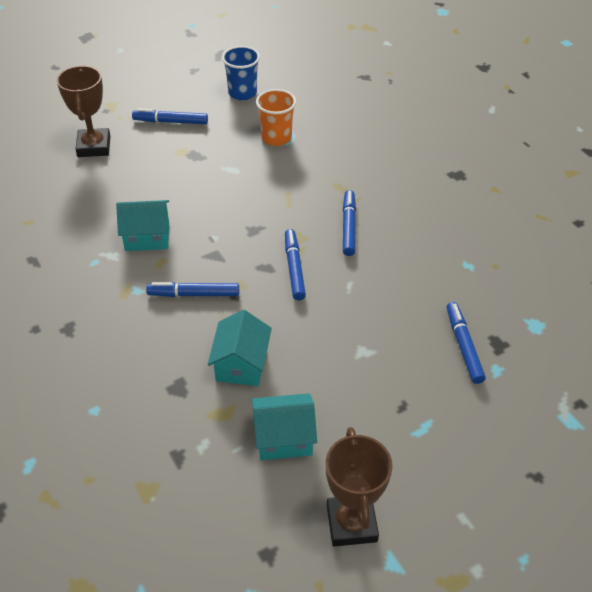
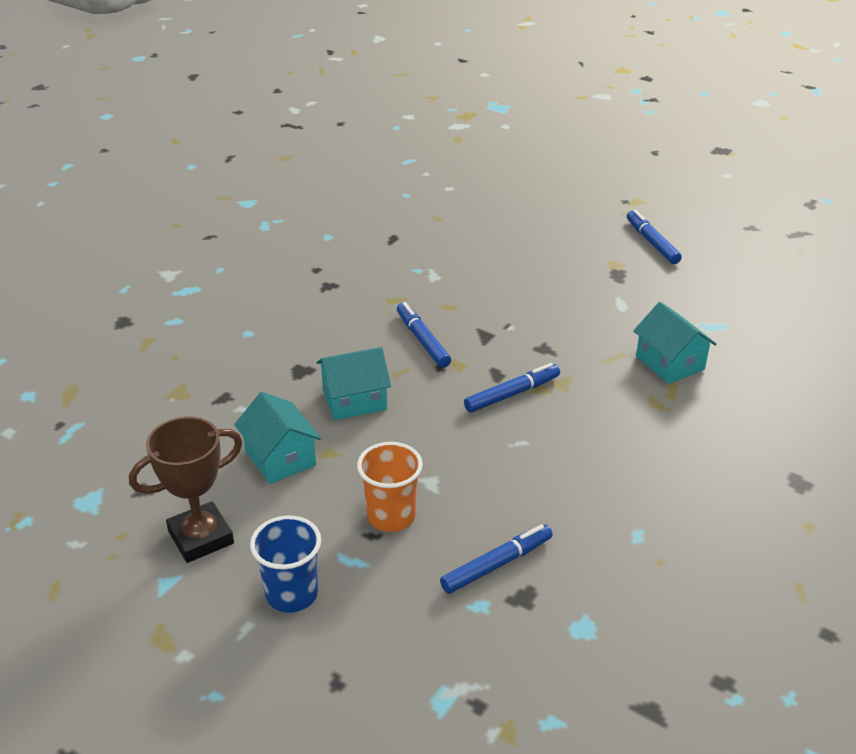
camera: 65 degrees right, 10 degrees down
brown trophy [57,66,111,157] -> none
turquoise house [116,200,169,251] -> turquoise house moved to [633,302,716,384]
blue cup [222,46,260,100] -> blue cup moved to [250,516,321,613]
orange cup [256,89,296,146] -> orange cup moved to [357,442,423,532]
blue marker [343,190,356,256] -> none

